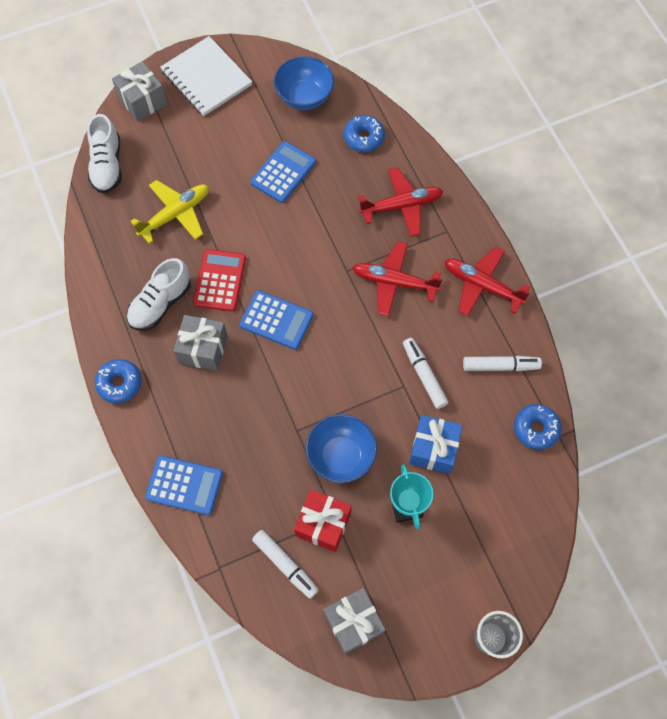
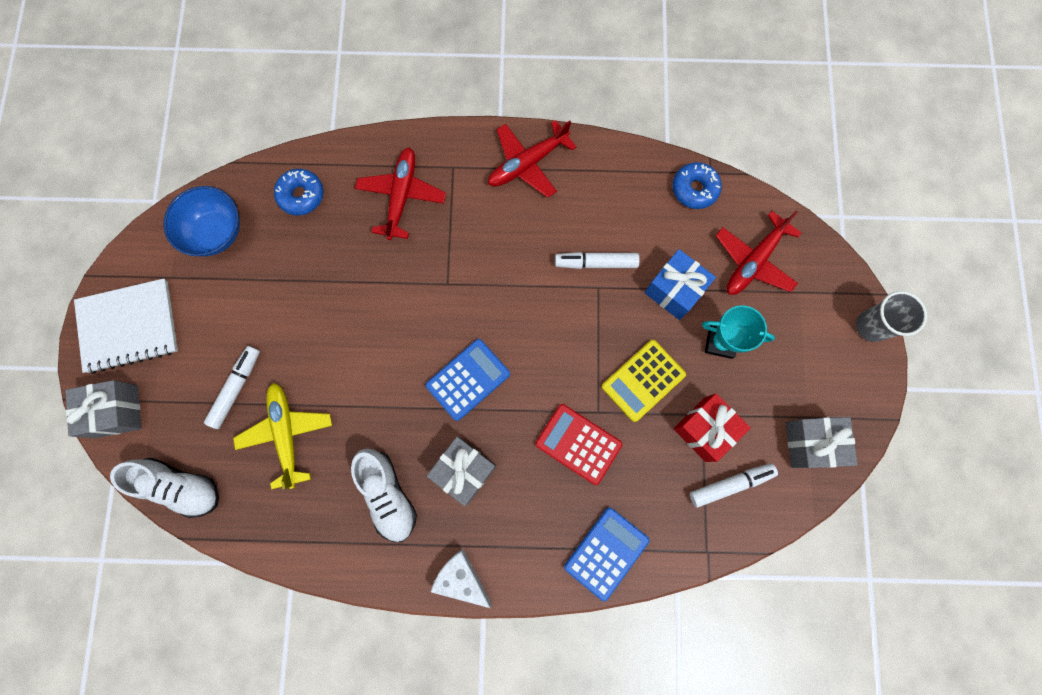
camera: 65 degrees left, 10 degrees up
blue donut [95,359,141,403] -> white cheese [431,549,492,608]
red calculator [193,249,246,311] -> red calculator moved to [535,404,622,485]
blue calculator [250,141,316,203] -> none
blue bowl [306,414,377,483] -> yellow calculator [602,340,686,422]
red plane [352,242,443,316] -> red plane moved to [716,211,801,295]
white marker [463,356,542,371] -> white marker moved to [204,346,260,429]

